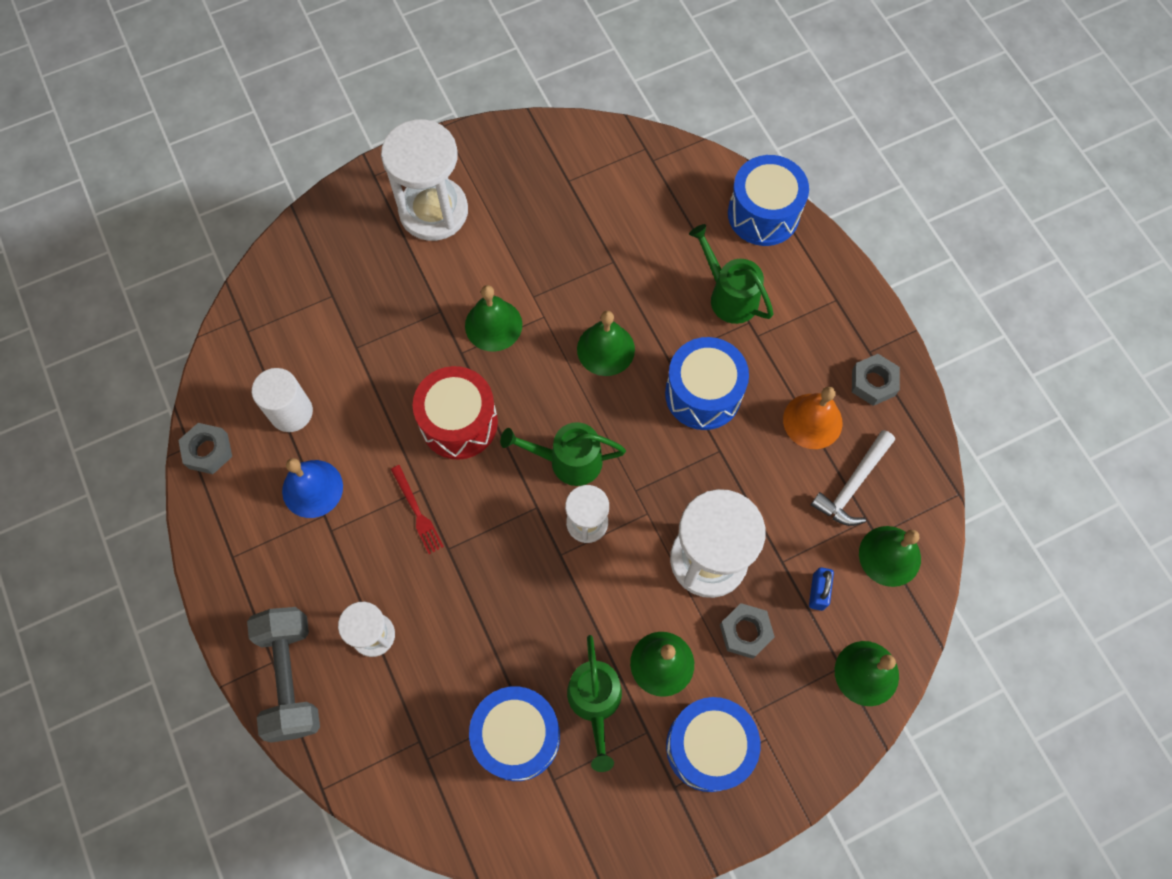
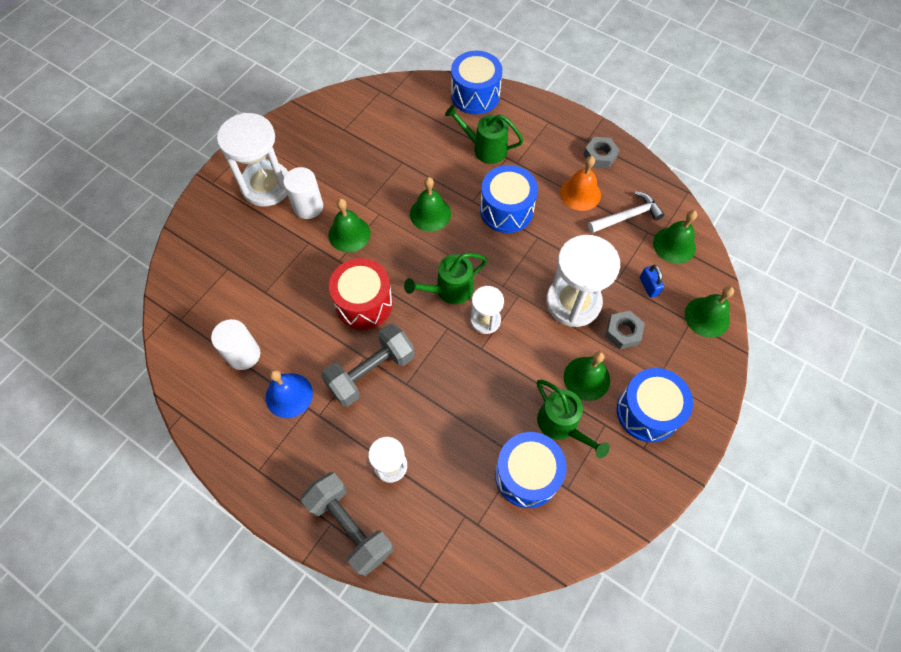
camera: 30 degrees left, 5 degrees down
grey nut [178,423,232,474] -> none
red fork [391,465,444,554] -> grey dumbbell [321,323,415,407]
white hammer [811,430,895,526] -> white hammer turned 120 degrees counterclockwise [588,191,664,233]
none -> white cylinder [283,167,323,219]

